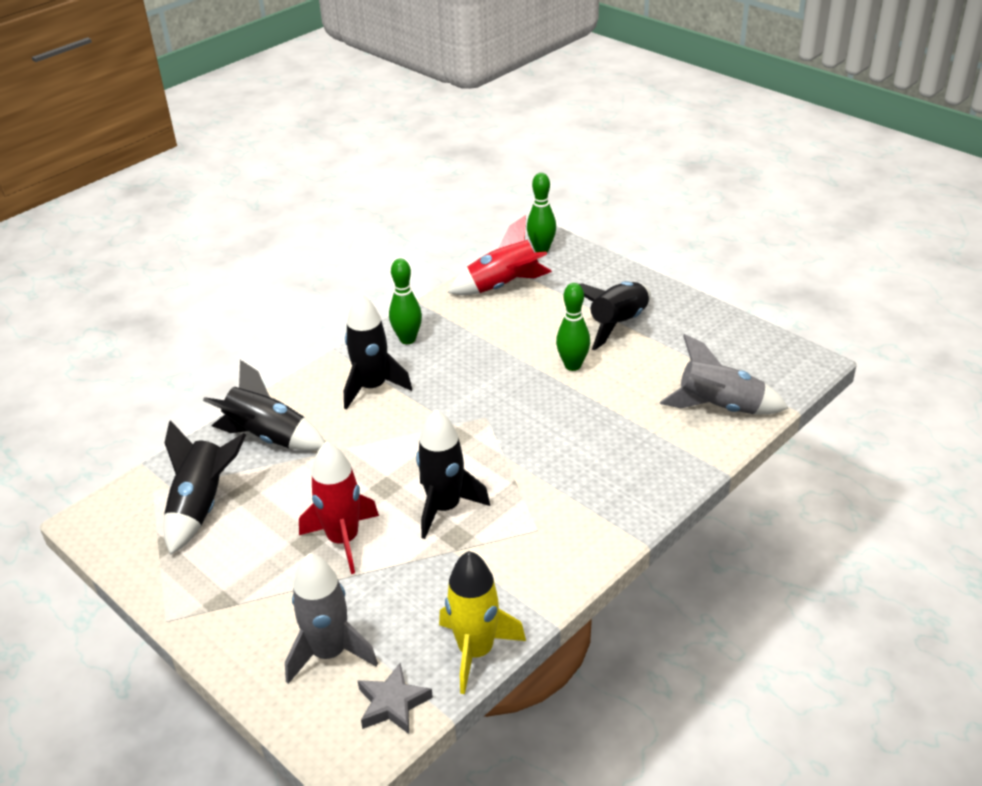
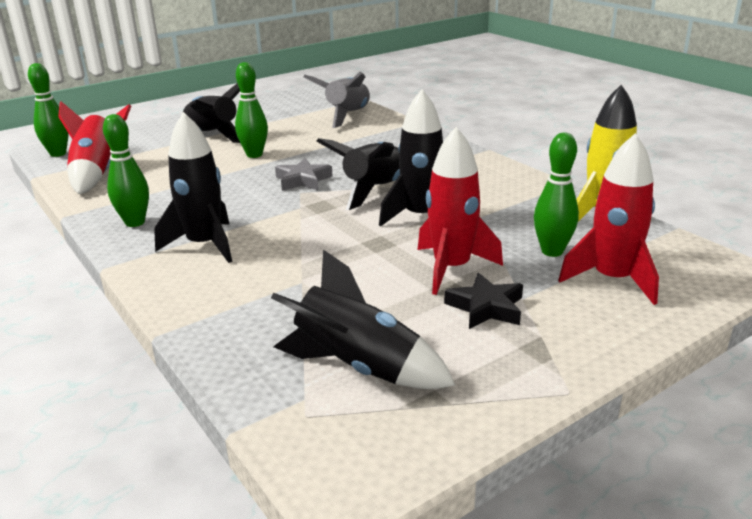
camera: 80 degrees left, 10 degrees down
black rocket [203,360,325,451] -> black rocket moved to [316,138,400,210]
grey rocket [285,553,378,684] -> red rocket [558,133,659,305]
grey star [358,663,433,734] -> grey star moved to [275,158,333,191]
none -> black star [444,273,523,329]
none -> green bowling pin [534,132,579,257]

